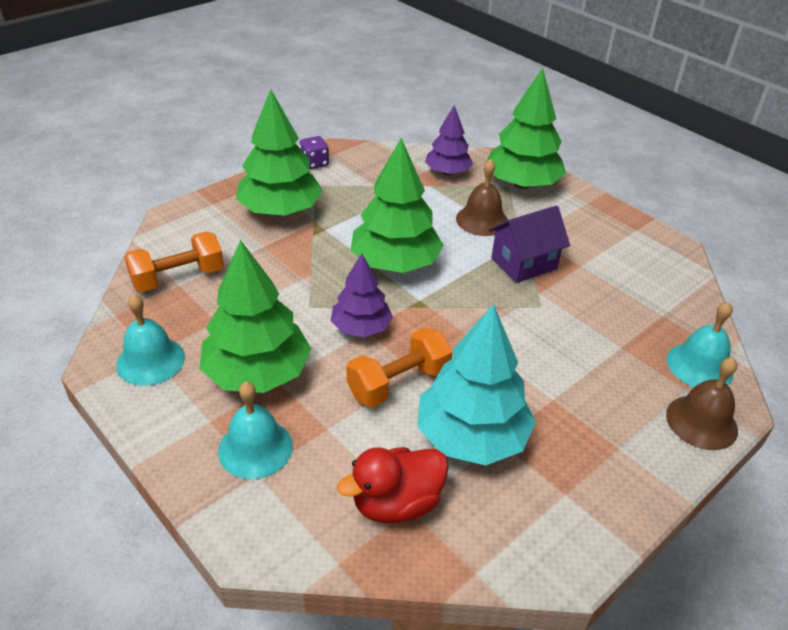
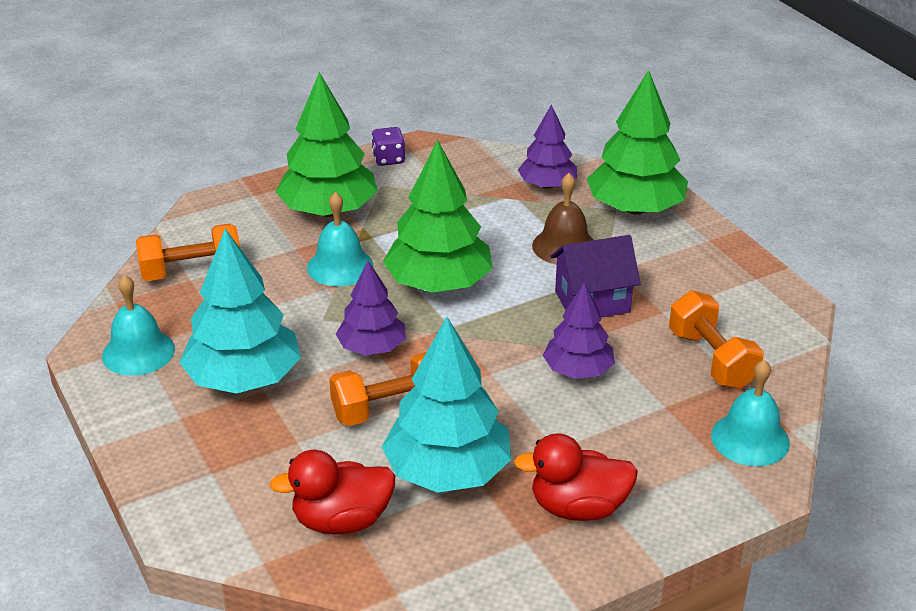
camera: 15 degrees right, 5 degrees down
green tree [200,240,311,393] -> turquoise tree [179,229,301,394]
turquoise bell [218,382,293,479] -> turquoise bell moved to [307,192,373,286]
brown bell [666,357,738,450] -> none
none -> red duck [514,433,638,521]
none -> purple tree [543,282,615,379]
none -> orange dumbbell [669,290,764,389]

